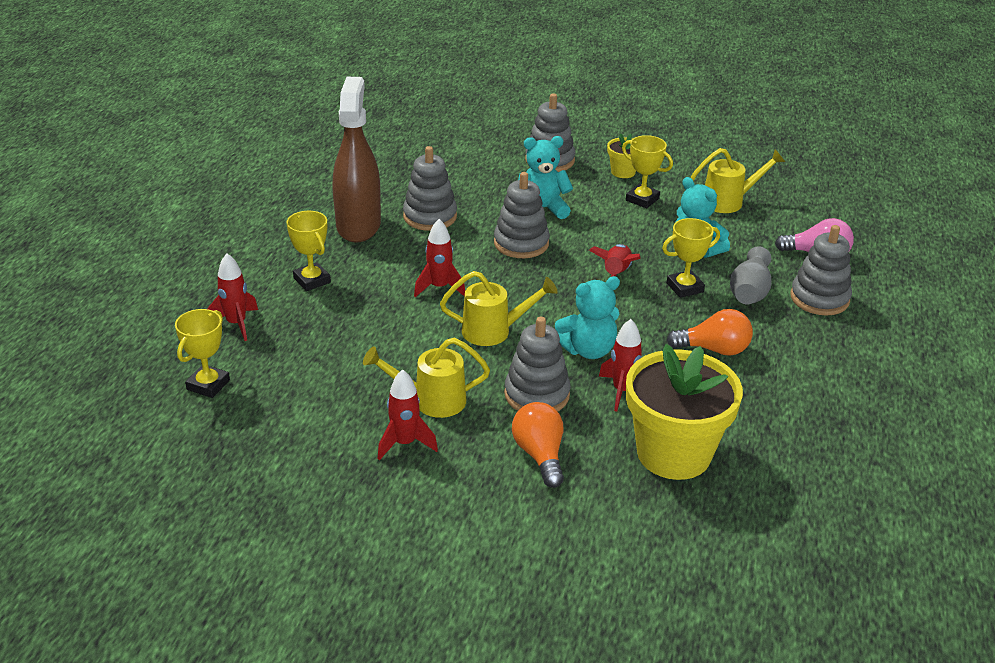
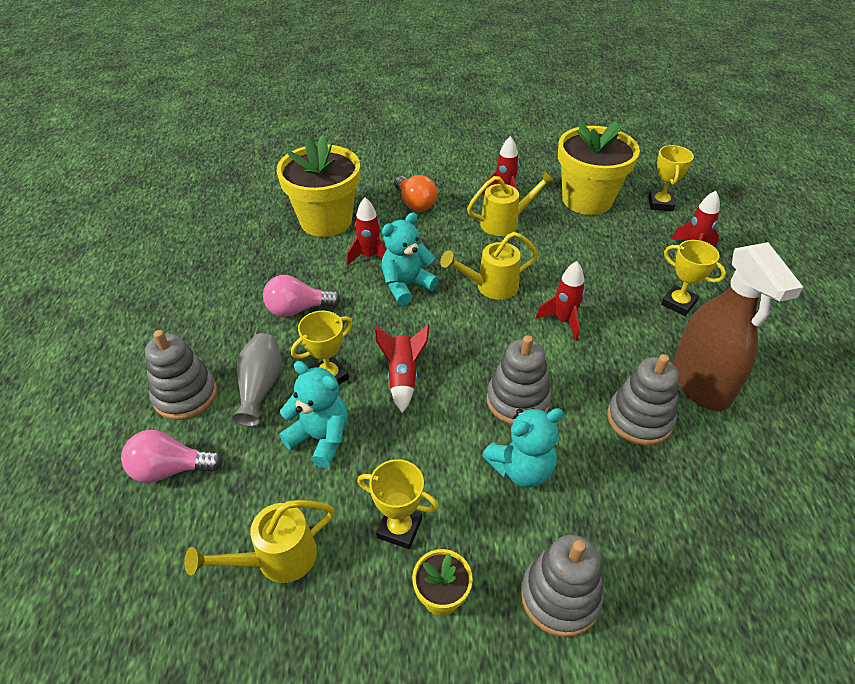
camera: 165 degrees right, 10 degrees up
grey stacking toy [504,317,570,412] -> none
orange light bulb [667,309,753,356] -> pink light bulb [263,275,340,317]
none -> yellow flower pot [558,121,640,215]

